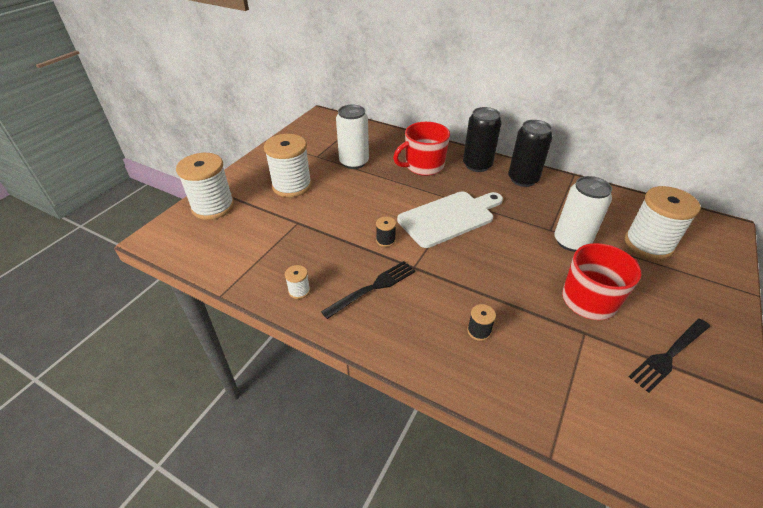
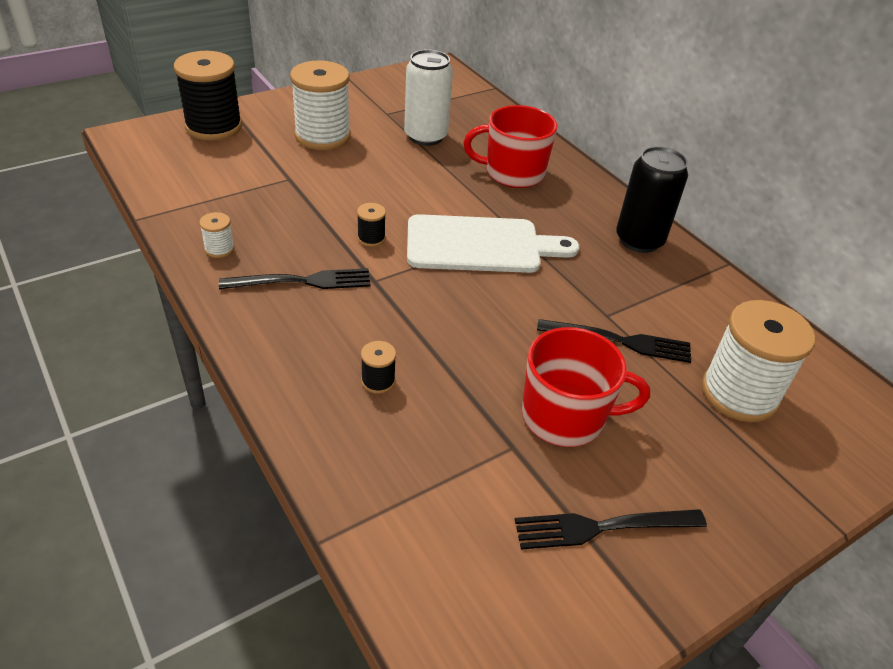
camera: 25 degrees right, 0 degrees up
white spool [176,153,234,220] -> black spool [174,51,242,141]
black can [463,107,502,172] -> none
white can [554,176,612,252] -> black fork [537,319,691,363]

